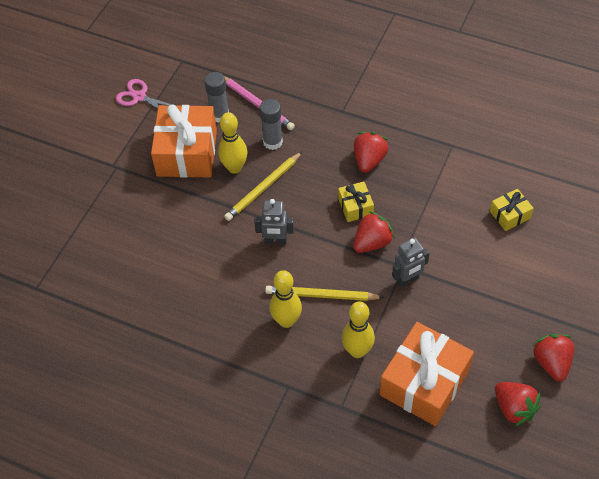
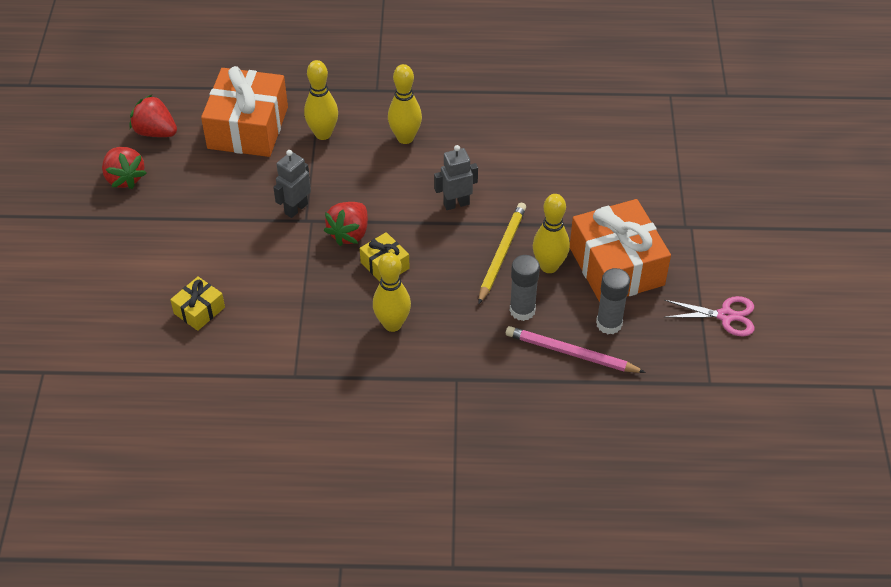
camera: 155 degrees right, 5 degrees down
yellow pencil [265,286,384,301] -> none
red strawberry [354,132,388,173] -> yellow bowling pin [373,252,411,332]

